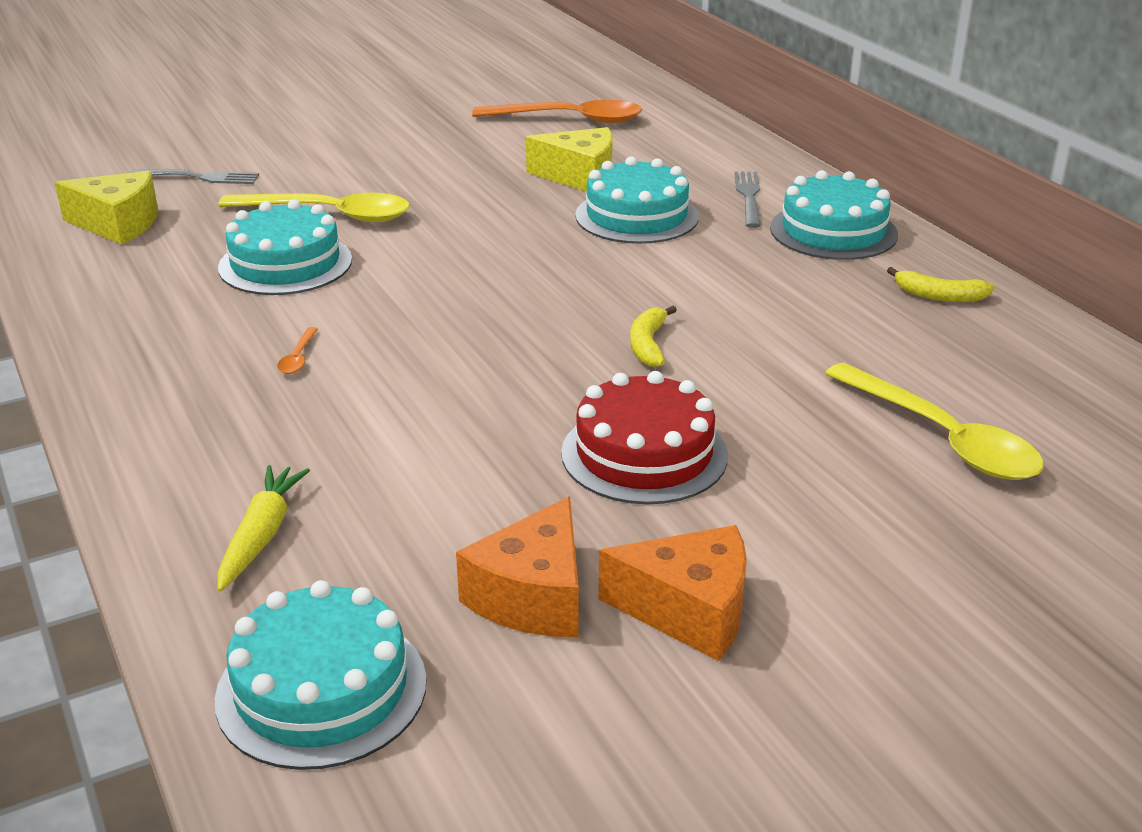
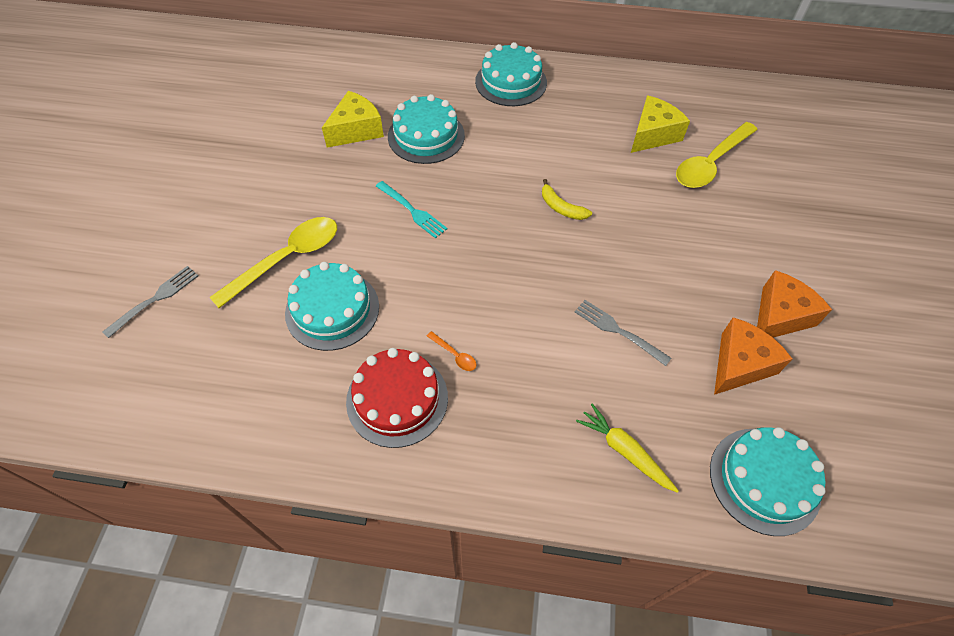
camera: 55 degrees left, 25 degrees up
yellow cheese [55,171,158,245] -> yellow cheese moved to [631,95,690,153]
orange cheese [456,496,579,637] -> orange cheese turned 105 degrees counterclockwise [714,317,792,395]
orange spoon [472,100,642,123] -> none
red cake [561,371,728,504] -> red cake moved to [346,348,448,448]
grey fork [734,171,761,228] -> grey fork moved to [575,300,671,366]
yellow spoon [825,363,1044,480] -> yellow spoon turned 135 degrees clockwise [676,122,758,188]
yellow banana [887,267,994,302] -> none
none -> turquoise fork [376,181,447,238]

